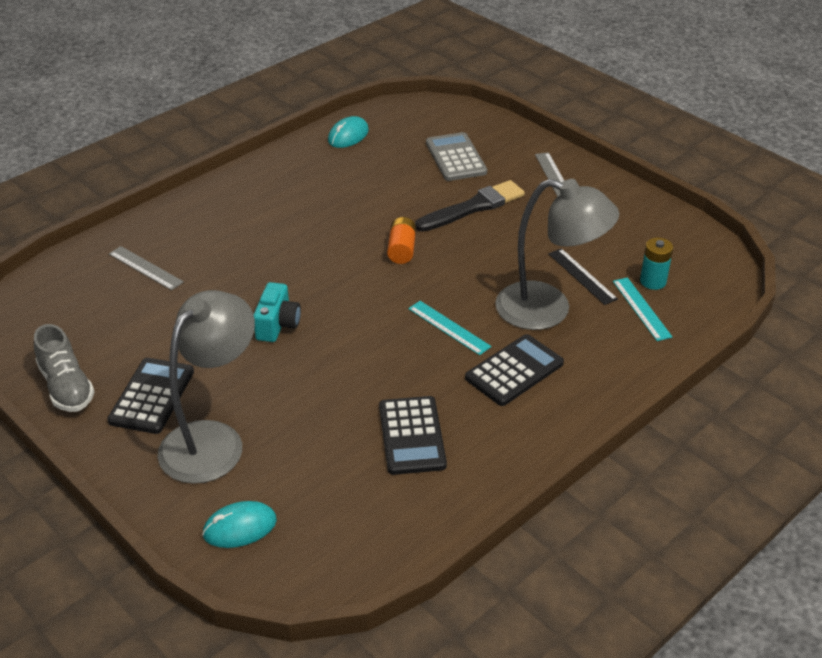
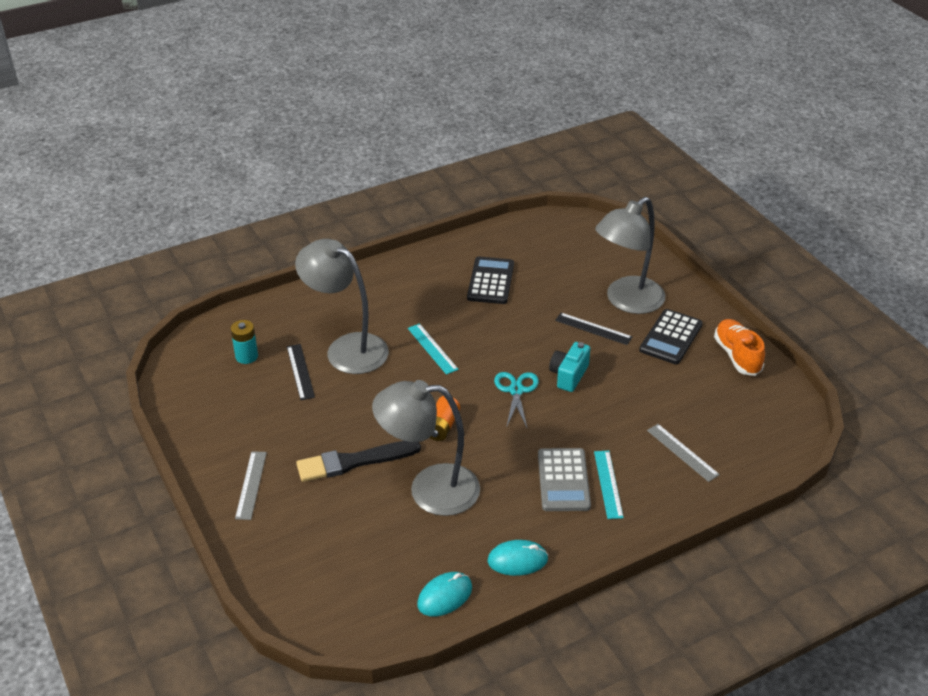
camera: 165 degrees left, 0 degrees up
grey shoe [34,324,95,412] -> orange shoe [714,319,765,376]
turquoise mouse [202,501,277,548] -> turquoise mouse moved to [487,540,548,576]
grey calculator [426,132,487,181] -> grey calculator moved to [538,448,591,511]
black calculator [465,334,564,406] -> none
turquoise ruler [613,277,672,341] -> turquoise ruler moved to [594,451,624,519]
none -> grey lamp [372,380,480,516]
none -> turquoise scissors [494,372,539,428]
none -> black ruler [555,313,632,345]

